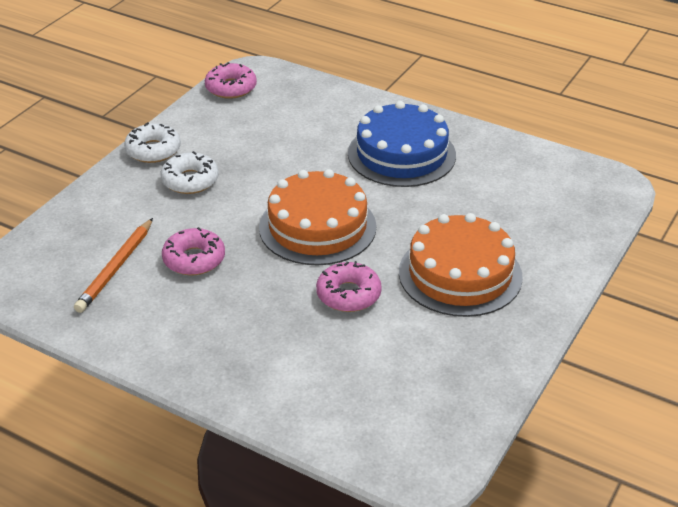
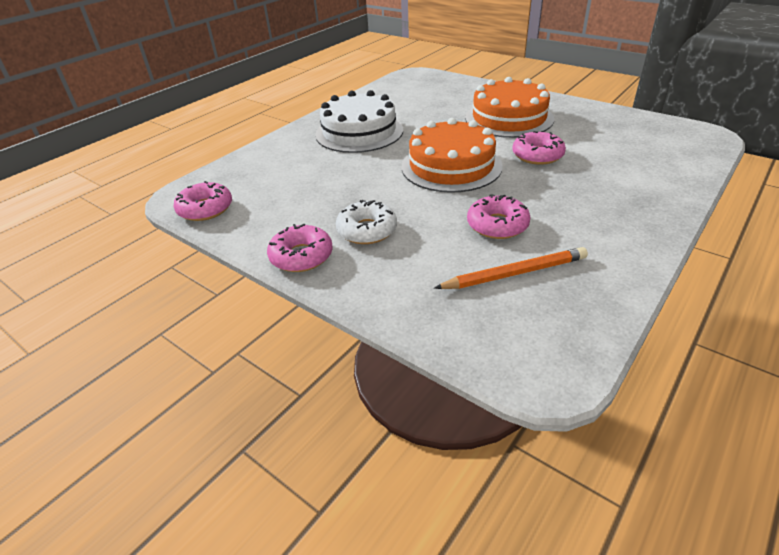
camera: 80 degrees left, 0 degrees up
orange pencil [74,218,153,313] -> orange pencil turned 45 degrees counterclockwise [434,247,588,289]
white donut [124,122,181,163] -> pink donut [267,224,333,272]
blue cake [348,101,456,187] -> white cake [315,90,403,153]

